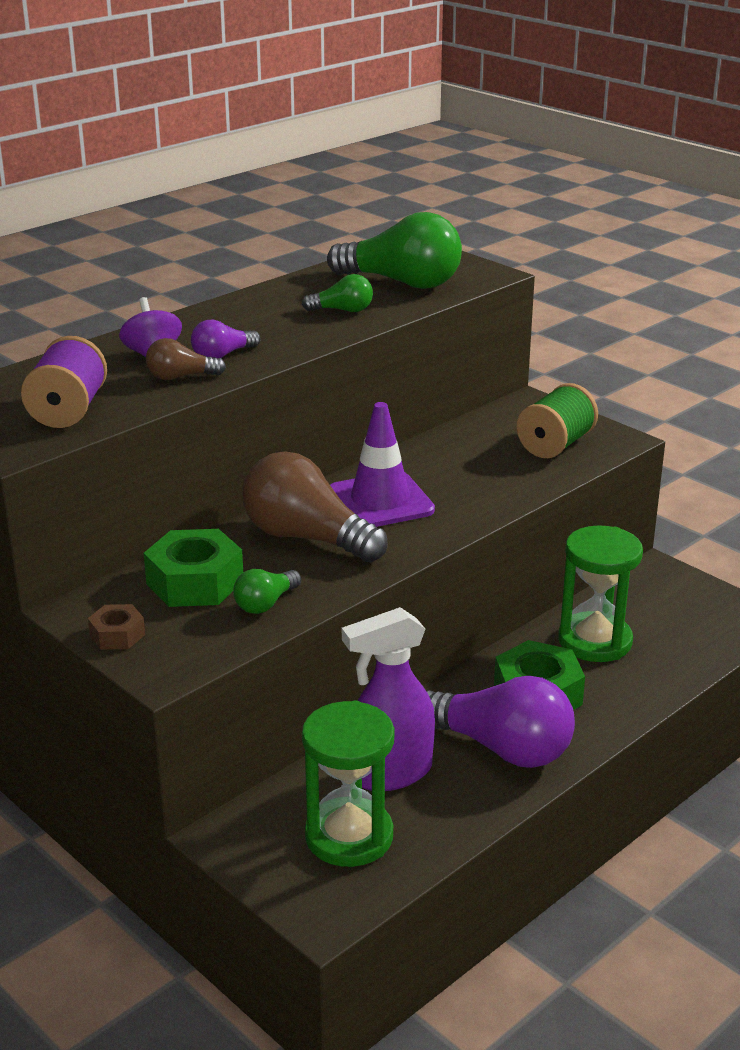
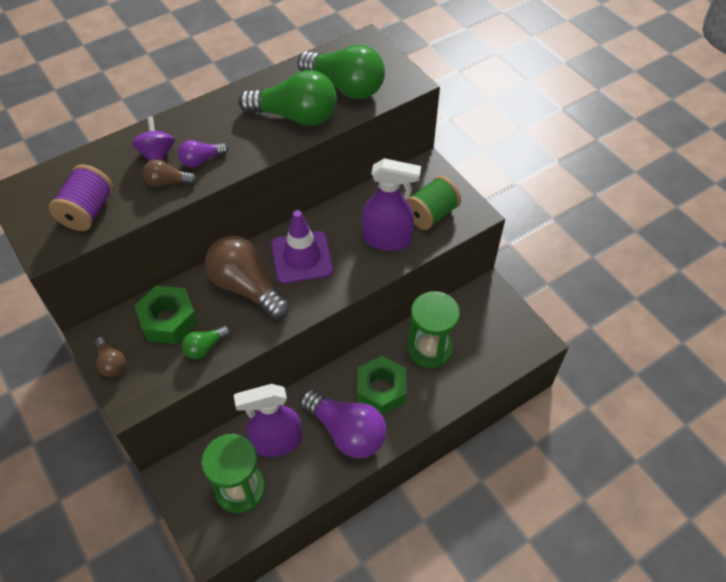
camera: 10 degrees right, 25 degrees up
brown nut [88,604,145,650] -> brown light bulb [95,337,126,377]
green light bulb [302,274,373,312] -> green light bulb [239,70,337,126], size x2.06
none -> purple spray bottle [362,158,421,251]

